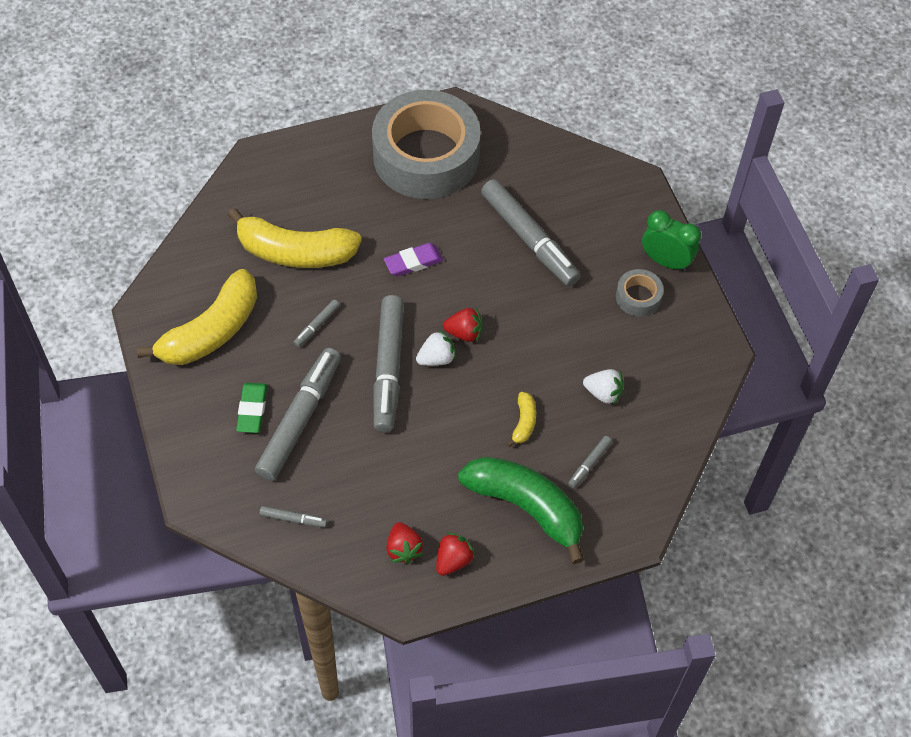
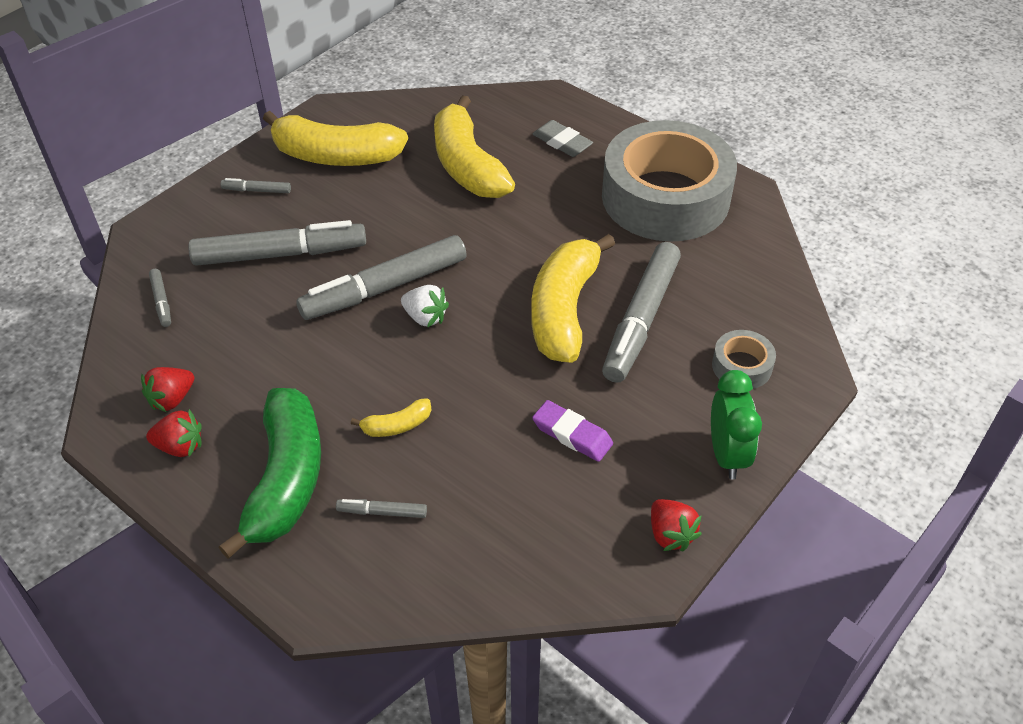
camera: 60 degrees right, 10 degrees down
green eraser [236,383,267,433] -> none
grey marker [294,300,340,347] -> grey marker moved to [221,178,291,193]
purple eraser [384,243,444,276] -> purple eraser moved to [532,400,613,462]
red strawberry [443,307,482,342] -> red strawberry moved to [651,499,702,552]
white strawberry [583,369,624,405] -> none
grey tape [616,269,663,317] -> grey tape moved to [712,330,776,389]
none -> yellow banana [531,234,615,363]
none -> grey eraser [533,120,593,157]

